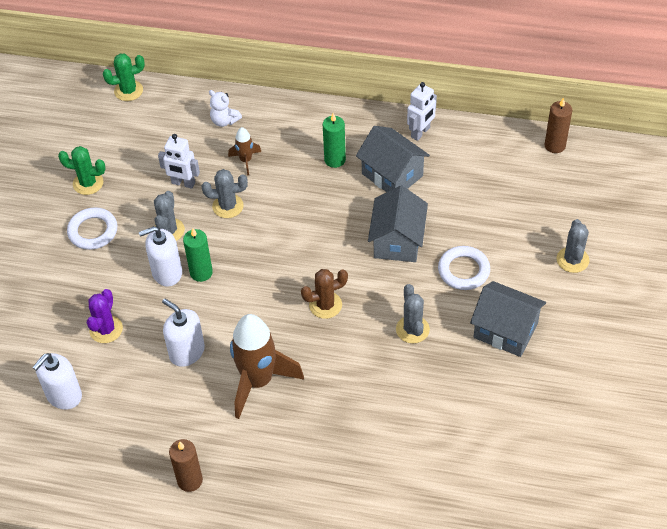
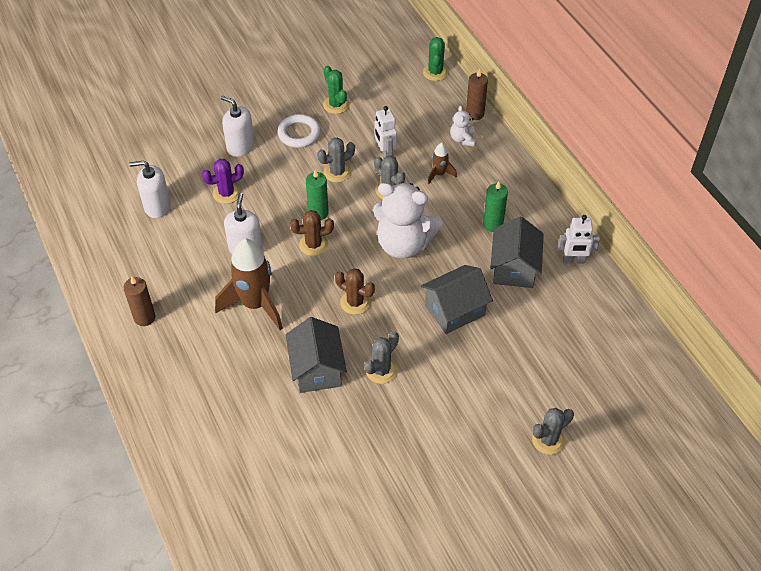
camera: 50 degrees right, 0 degrees up
green cactus [103,54,145,101] -> green cactus turned 60 degrees clockwise [423,37,448,81]
white soap dispenser [139,226,182,287] -> white soap dispenser moved to [221,95,255,157]
white ring [438,246,490,290] -> none
grey house [470,281,546,357] -> grey house moved to [286,317,347,393]
brown candle [544,98,572,153] -> brown candle moved to [466,68,488,120]
none -> brown cactus [290,210,334,256]
none -> white teddy bear [373,183,442,259]

